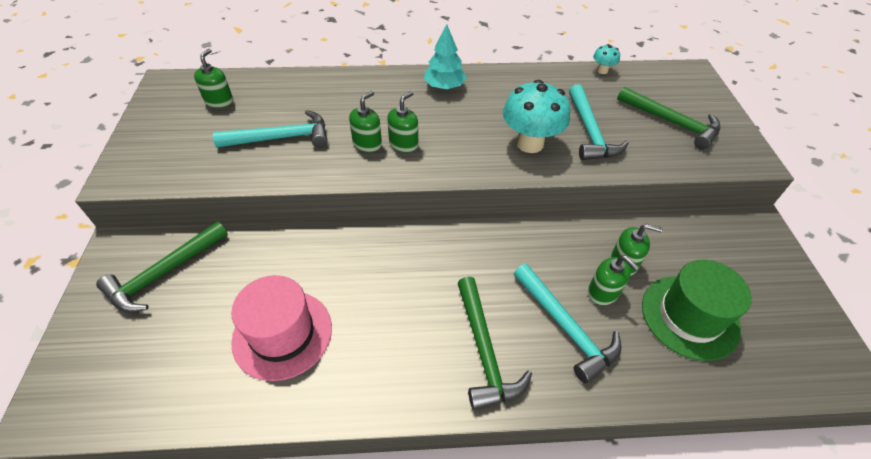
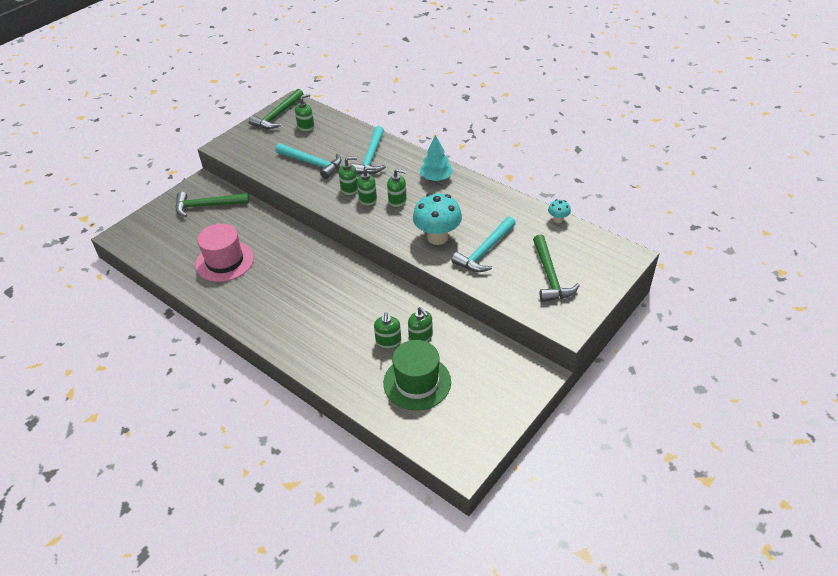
camera: 45 degrees right, 5 degrees down
green hammer [458,277,532,410] -> green hammer moved to [249,89,304,129]
turquoise hammer [514,264,622,383] -> turquoise hammer moved to [351,126,386,174]
none -> green soap dispenser [387,169,407,208]

